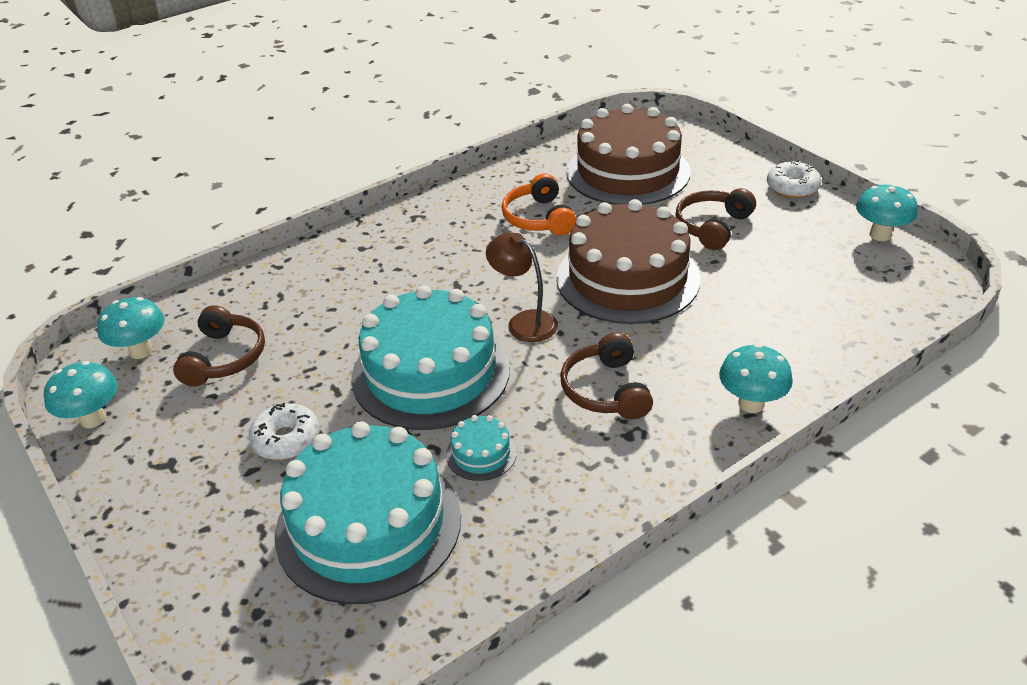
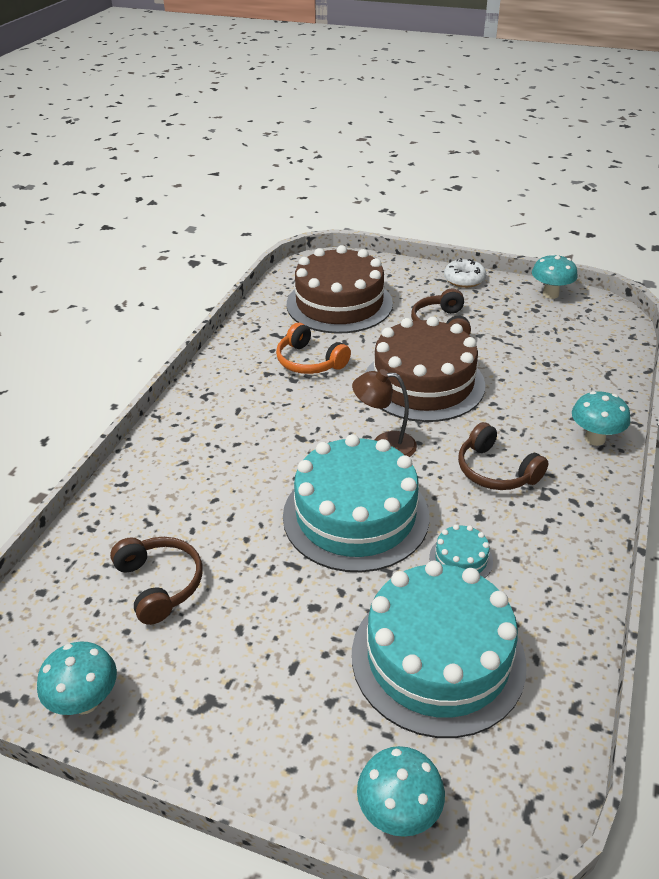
camera: 35 degrees left, 0 degrees up
turquoise mushroom [97,297,165,359] -> turquoise mushroom moved to [357,746,445,837]
white donut [249,402,320,460] -> none

